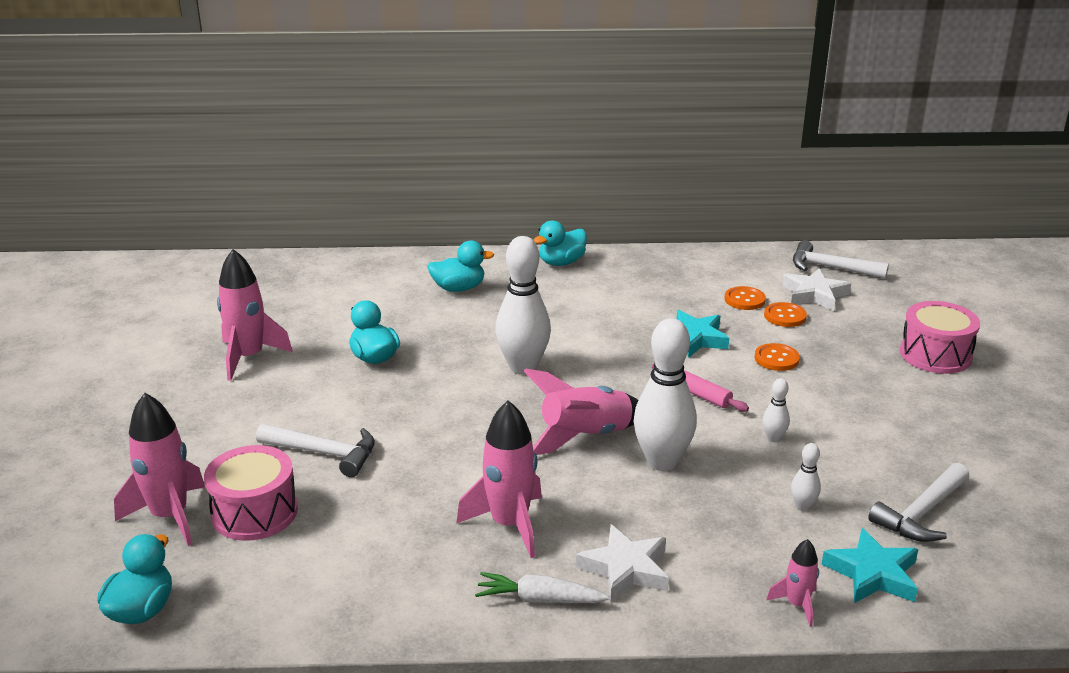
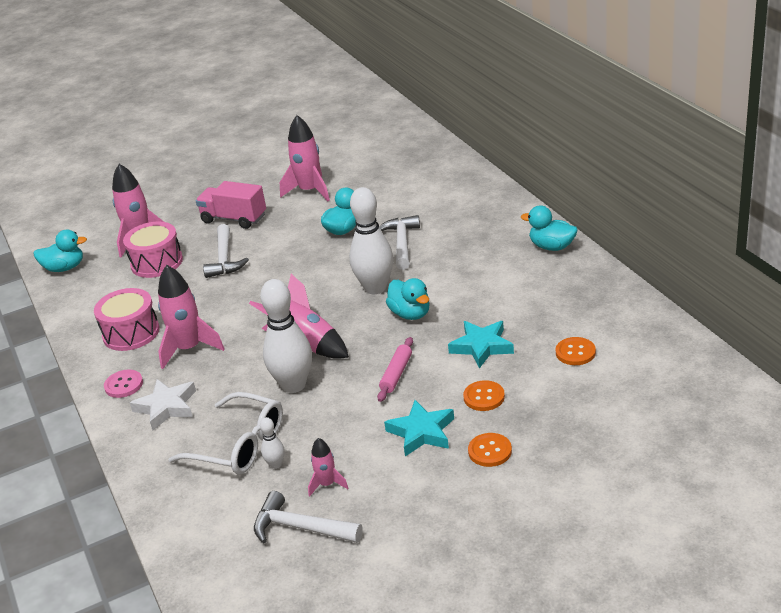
camera: 70 degrees right, 5 degrees up
turquoise duck [427,241,494,292] -> turquoise duck moved to [386,278,429,320]
white carrot [475,572,610,603] -> pink button [104,370,143,398]
white bowling pin [762,378,790,442] -> none
orange button [764,302,807,327] -> orange button moved to [468,433,512,467]
pink rocket [766,539,819,627] -> pink rocket moved to [308,438,348,497]
white star [782,268,851,311] -> none
white hammer [793,240,889,279] -> white hammer moved to [379,215,420,270]
turquoise star [821,528,918,603] -> turquoise star moved to [384,400,454,456]
pink drum [900,301,980,374] -> pink drum moved to [94,288,159,351]
none -> white glasses [168,392,283,474]
none -> pink truck [196,181,266,229]

